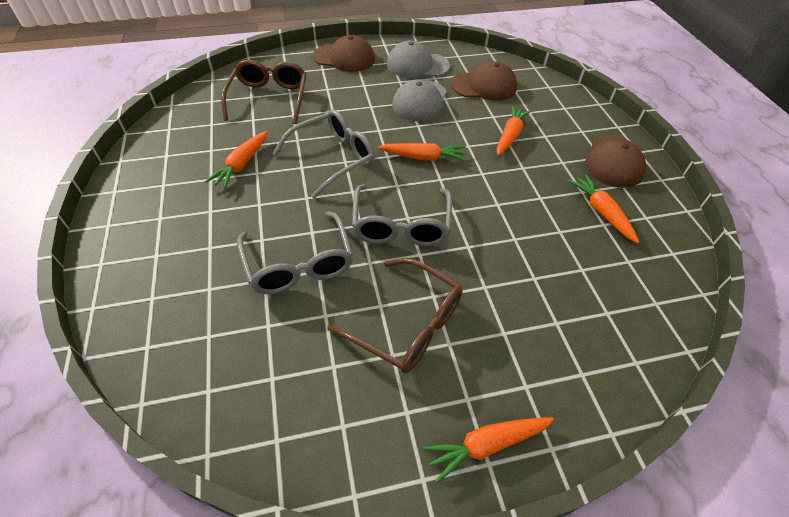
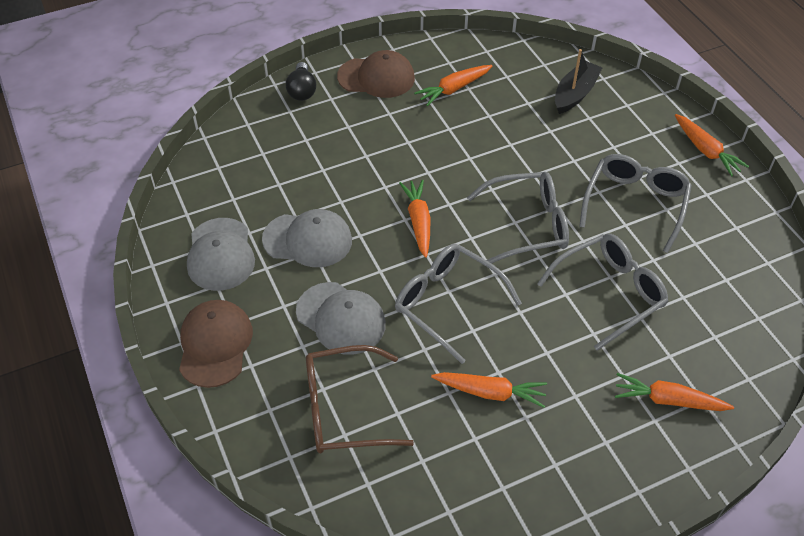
camera: 100 degrees left, 0 degrees up
brown glasses [327,258,463,373] -> grey glasses [579,154,692,253]
brown cap [451,61,517,101] -> none
orange carrot [497,105,531,156] -> orange carrot moved to [615,373,734,411]
none -> black light bulb [286,62,316,101]
none -> grey cap [296,282,386,355]
none -> black boat [555,49,602,114]

